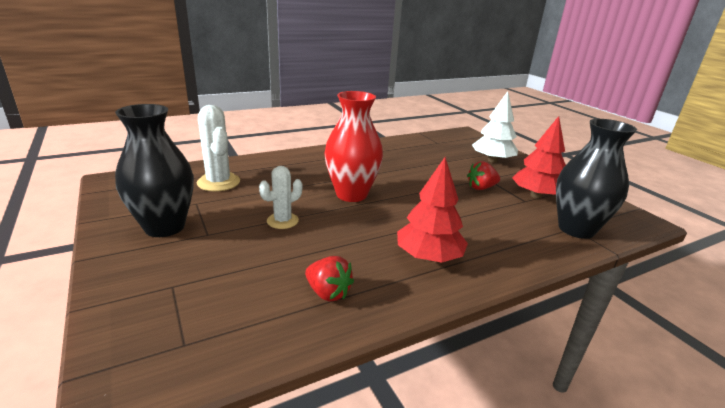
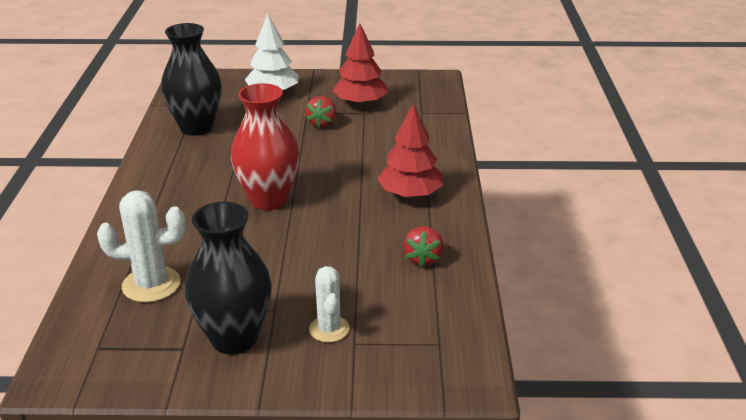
camera: 60 degrees left, 5 degrees up
white cactus [259,166,302,229] -> white cactus moved to [309,266,350,342]
red strawberry [305,256,354,302] -> red strawberry turned 120 degrees clockwise [403,226,444,267]
black vase [556,119,637,239] -> black vase moved to [161,23,222,136]

